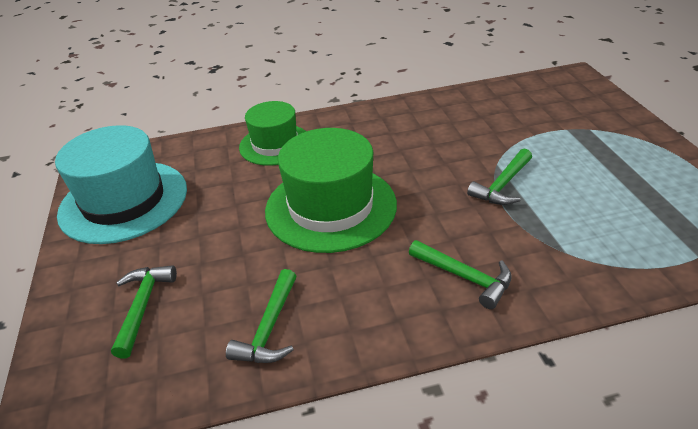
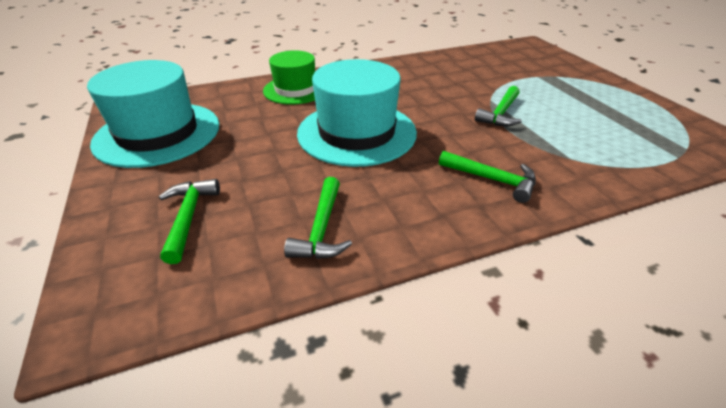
camera: 10 degrees left, 0 degrees up
green hat [265,128,397,253] -> turquoise hat [297,59,417,167]

